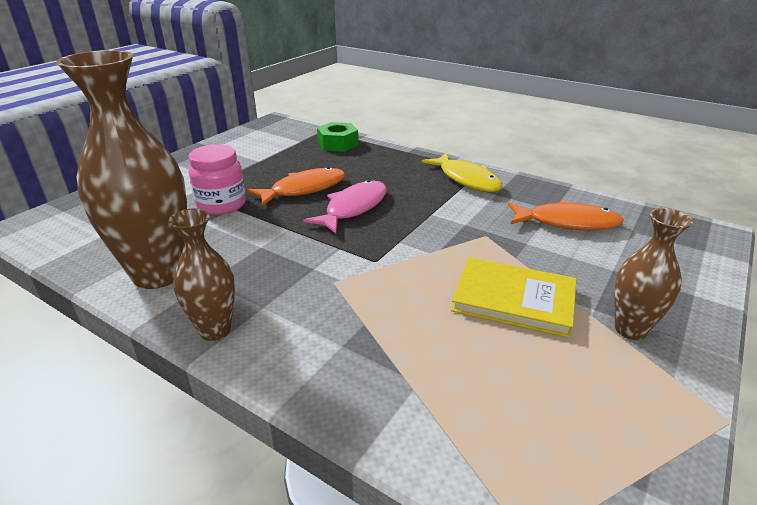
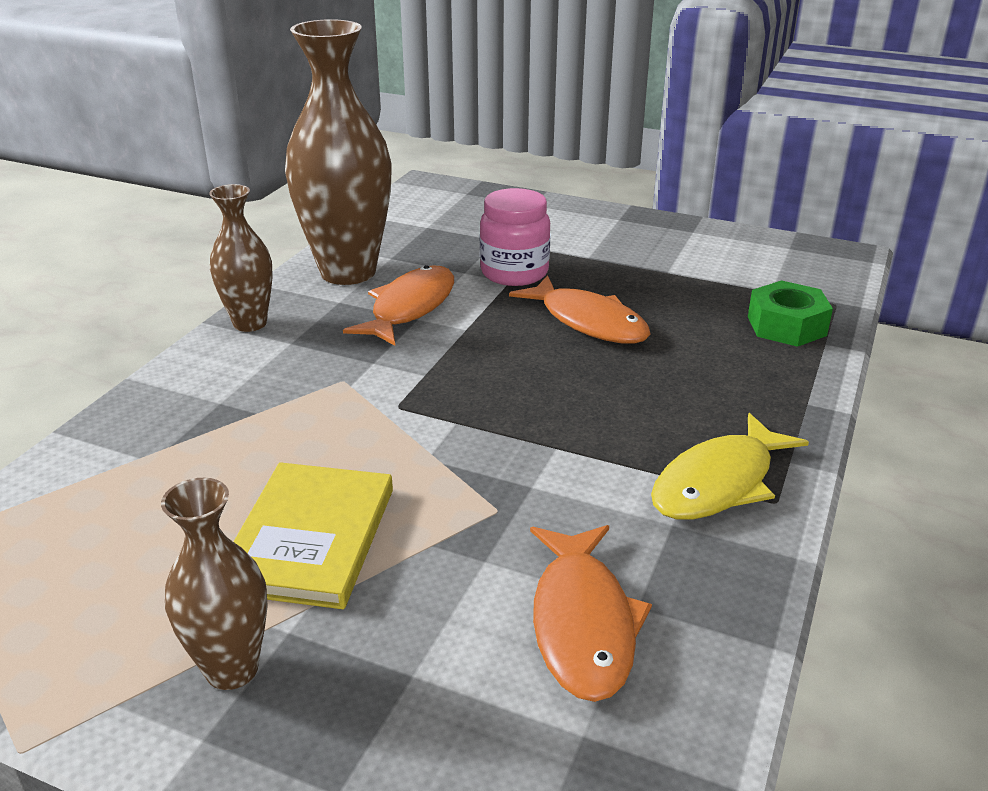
camera: 80 degrees right, 0 degrees up
pink fish [303,180,387,234] -> none
none -> orange fish [343,265,454,346]

